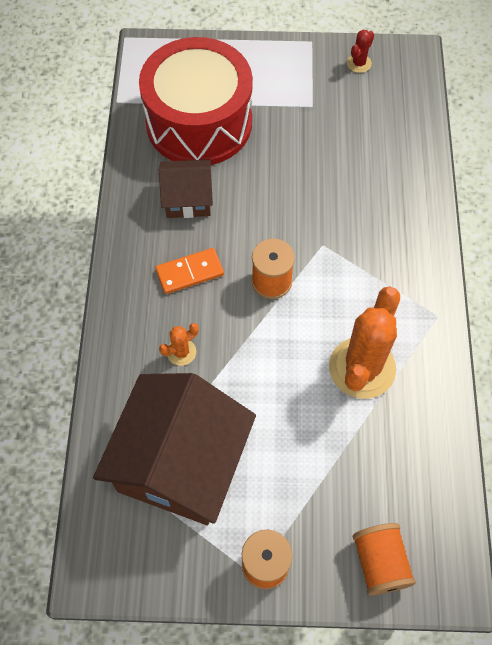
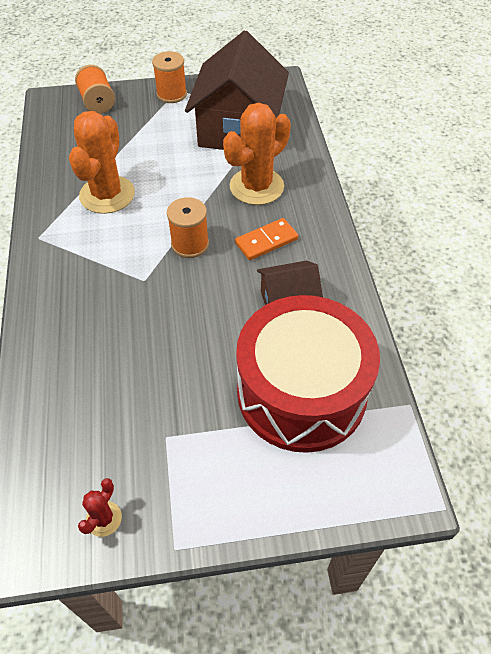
camera: 170 degrees right, 10 degrees down
orange cactus [159,323,199,366] -> orange cactus [223,103,291,205], size x2.22

